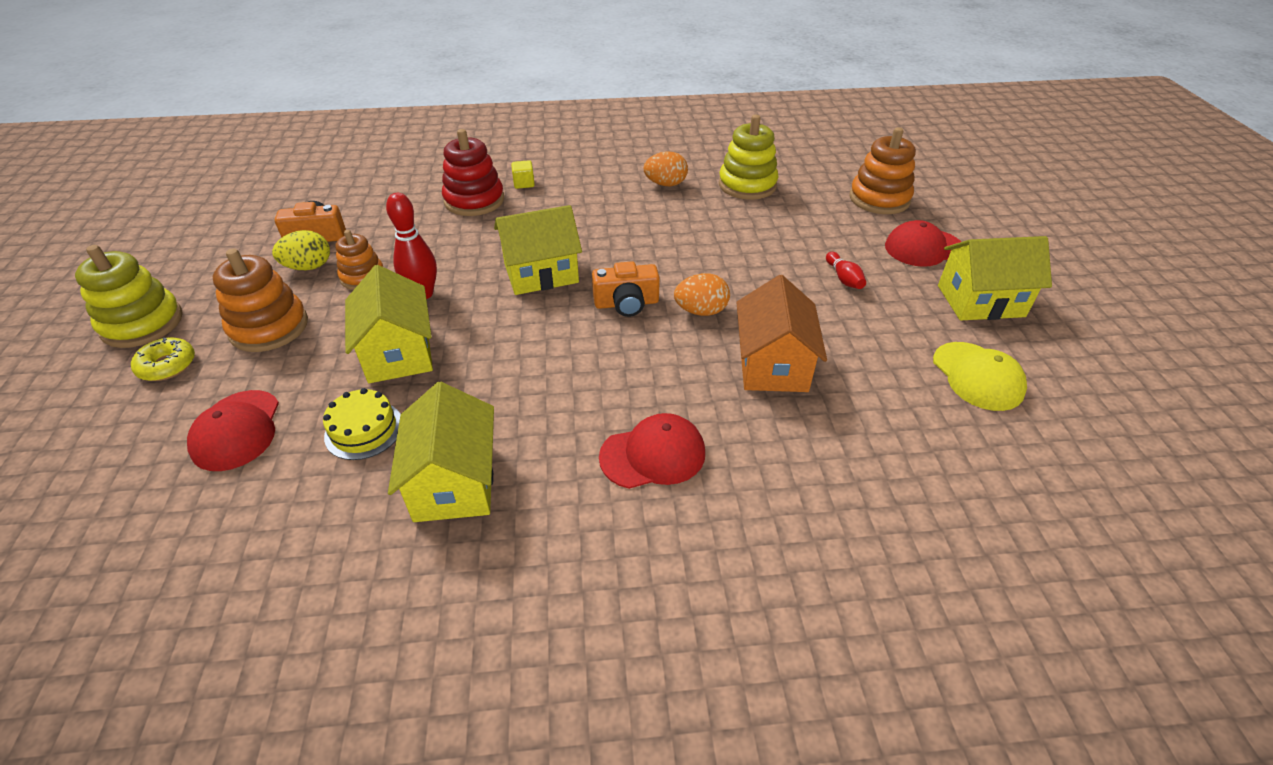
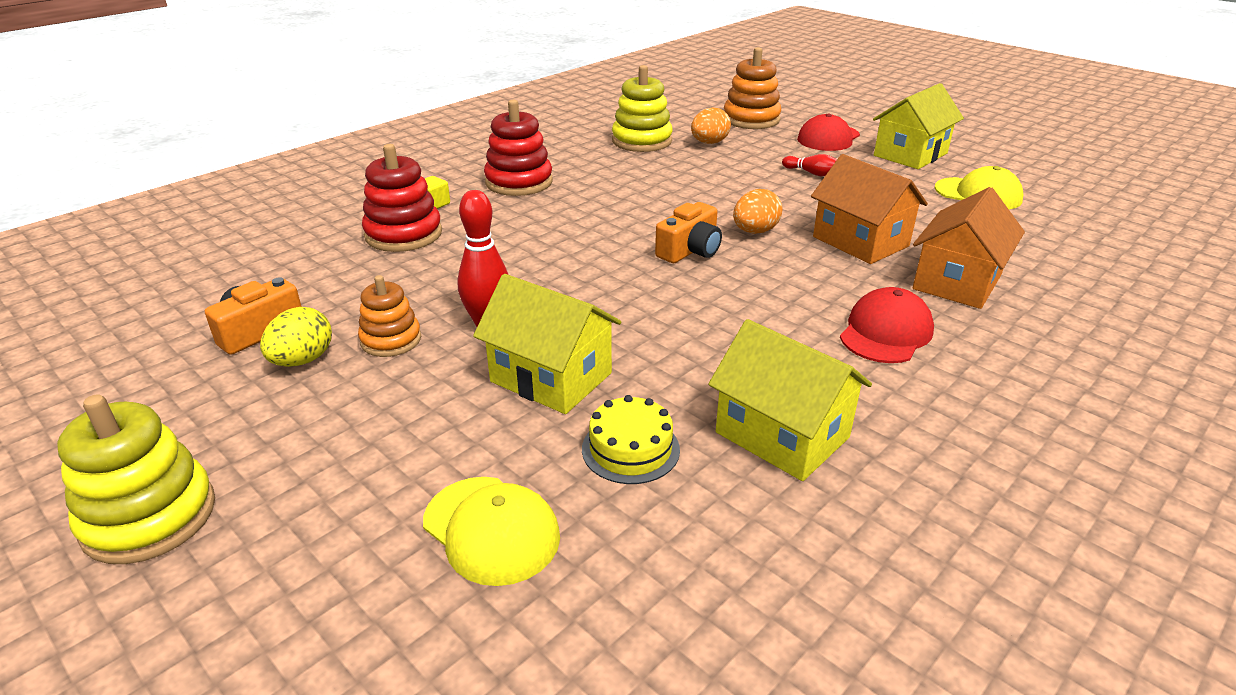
camera: 40 degrees left, 10 degrees down
yellow donut [131,337,195,381] -> none
red cap [187,390,279,471] -> yellow cap [423,477,560,586]
orange stacking toy [213,249,308,352] -> none
yellow house [494,205,582,295] -> none
orange egg [644,151,688,186] -> orange egg moved to [691,107,731,144]
none -> red stacking toy [484,100,553,196]
none -> orange house [912,187,1025,309]

